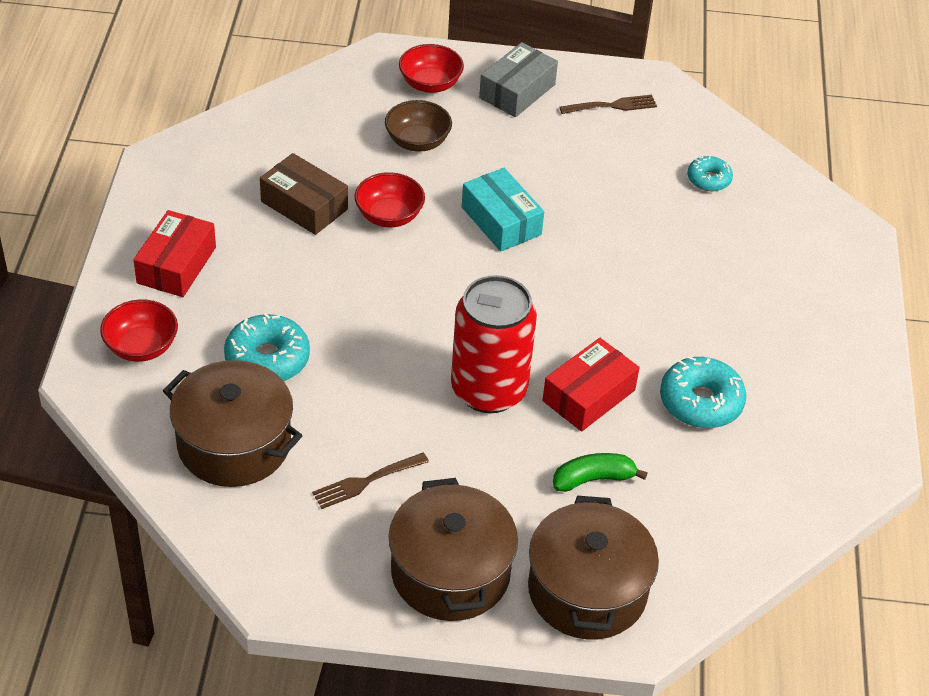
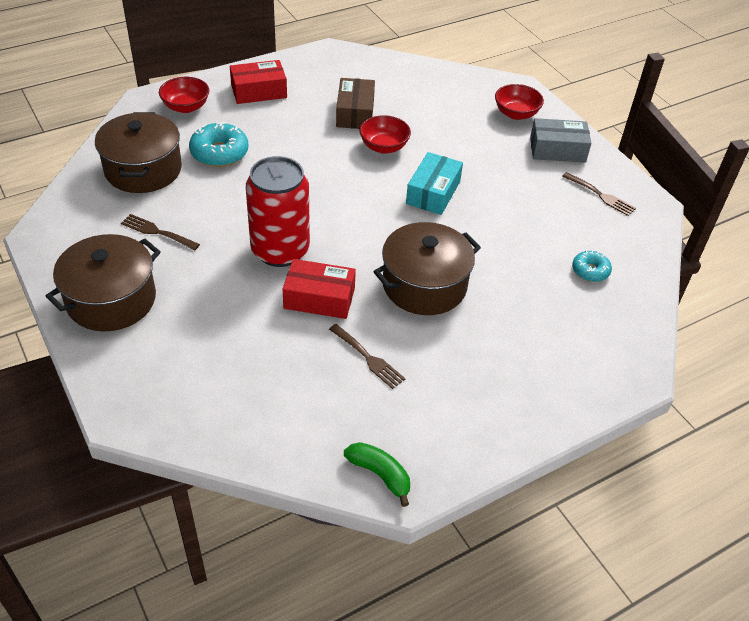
camera: 55 degrees right, 0 degrees up
brown bowl [385,100,452,152] -> none
brown pot [528,496,659,639] -> brown pot moved to [373,222,481,315]
green banana [553,453,648,492] -> green banana moved to [344,442,410,507]
turquoise donut [660,356,747,428] -> brown fork [329,324,405,389]

